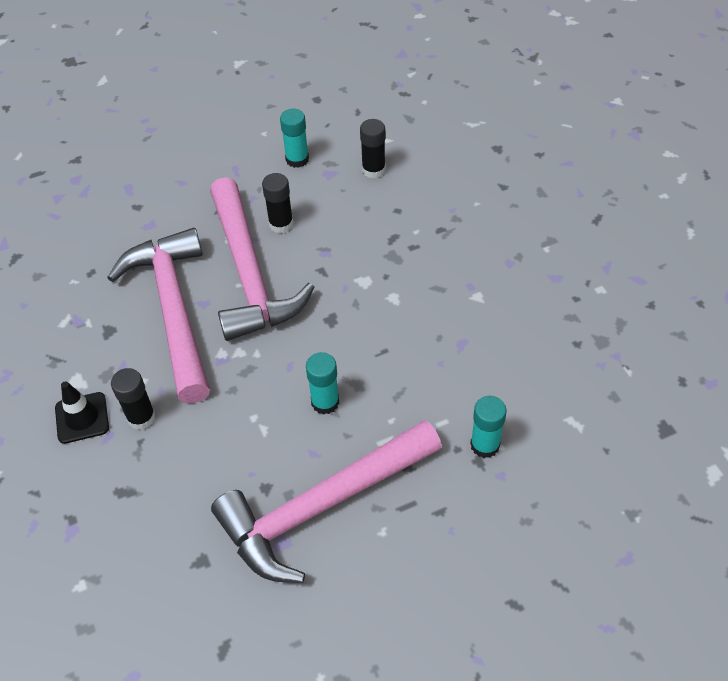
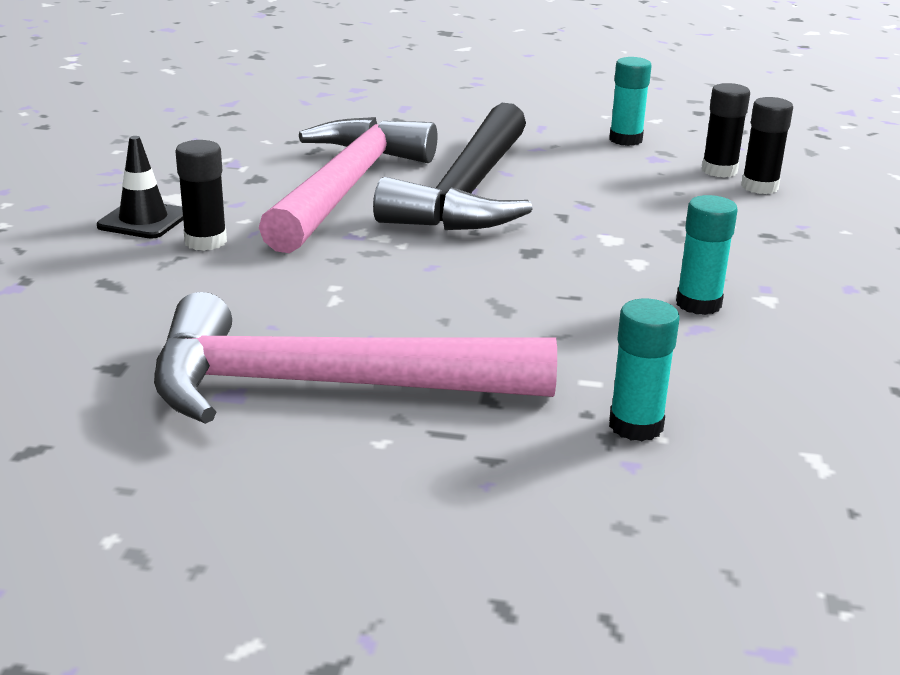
camera: 30 degrees right, 25 degrees down
pink hammer [210,177,314,341] -> black hammer [373,103,533,230]
black glue stick [262,173,293,233] -> black glue stick moved to [741,97,793,194]
turquoise glue stick [306,352,339,415] -> turquoise glue stick moved to [676,195,738,315]

